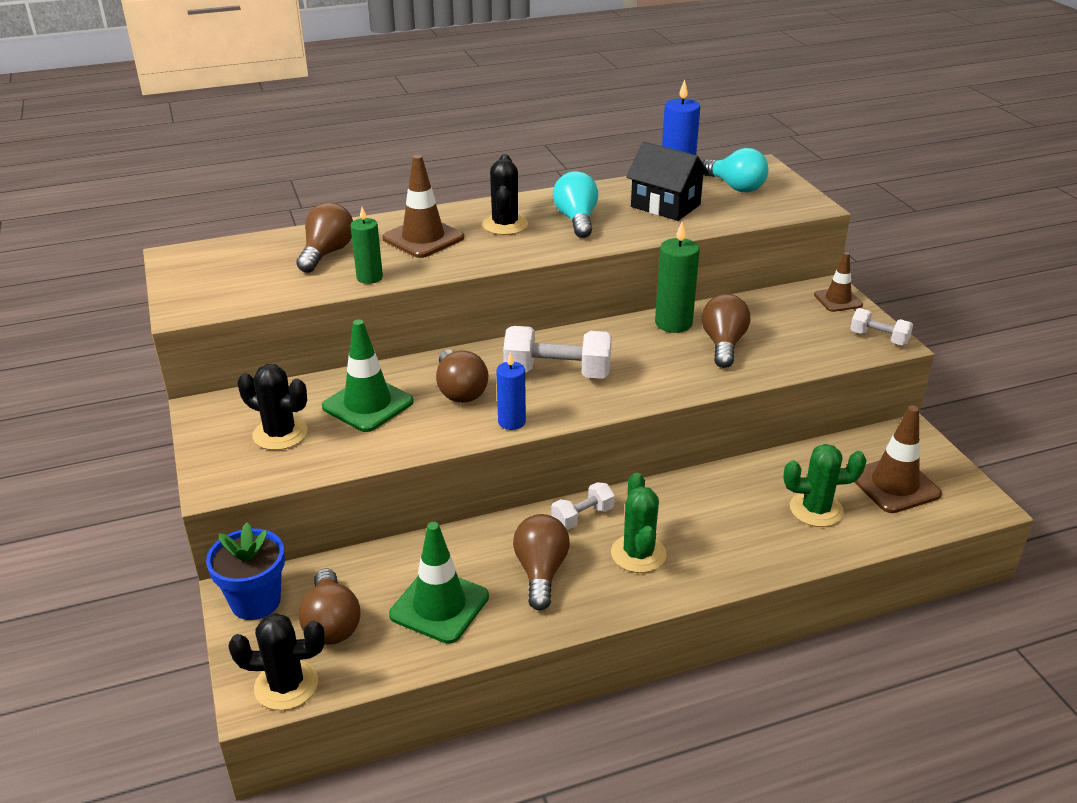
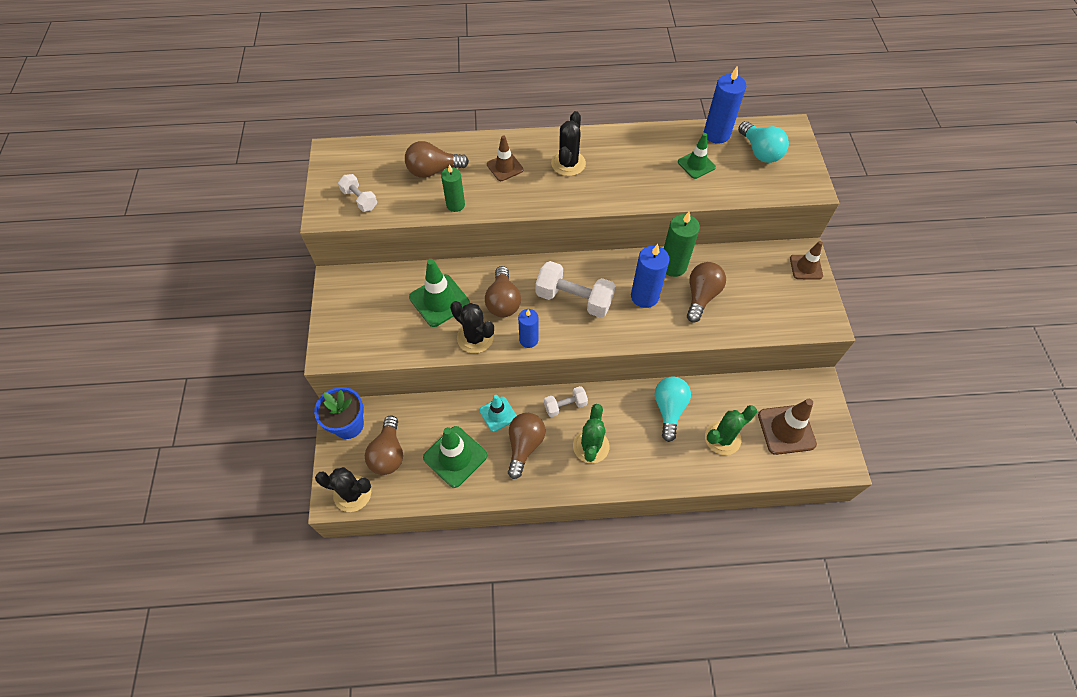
camera: 15 degrees right, 25 degrees up
black cactus [238,364,308,450] -> black cactus moved to [450,301,494,353]
brown light bulb [296,202,353,273] -> brown light bulb turned 135 degrees counterclockwise [405,141,469,178]
brown traffic cone [382,155,464,258] -> brown traffic cone [487,135,524,181], size x0.63
turquoise light bulb [553,171,598,238] -> turquoise light bulb moved to [655,376,691,442]
black house [626,142,709,221] -> green traffic cone [678,133,716,179]
green cactus [783,444,867,527] -> green cactus turned 45 degrees counterclockwise [705,405,757,455]
white dumbbell [850,308,913,346] -> white dumbbell moved to [338,174,377,212]
none -> turquoise traffic cone [479,395,517,432]
none -> blue candle [631,244,670,308]

